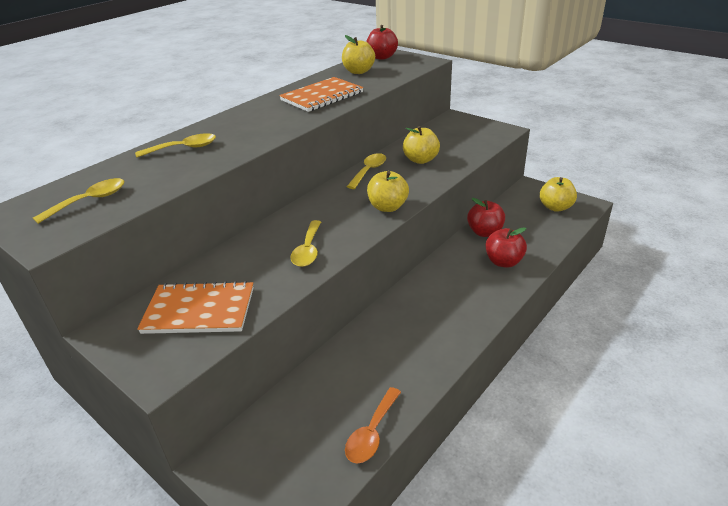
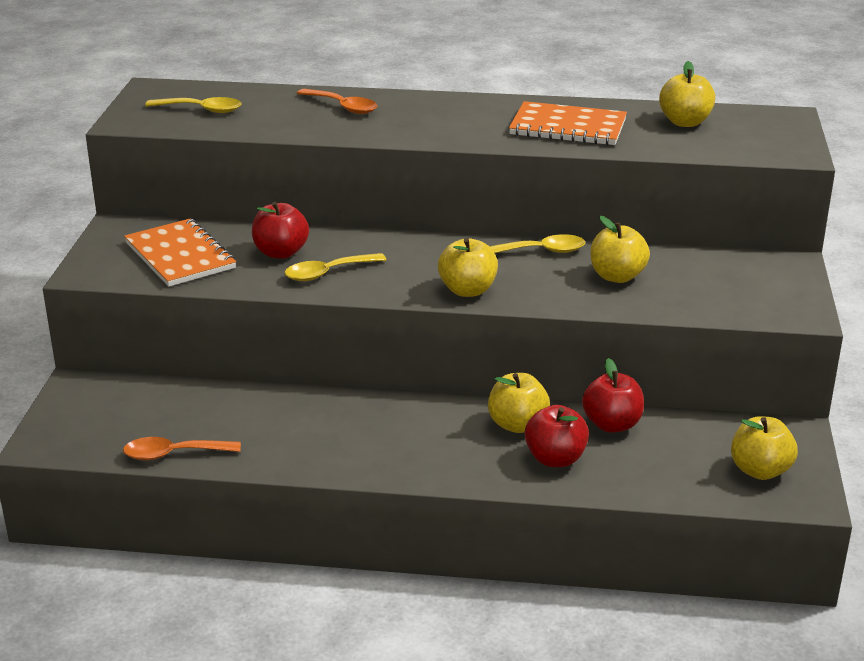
camera: 55 degrees right, 5 degrees down
yellow spoon [135,133,216,157] -> orange spoon [297,89,377,114]
red apple [366,25,398,60] -> red apple moved to [252,202,309,259]
none -> yellow apple [488,373,550,433]

